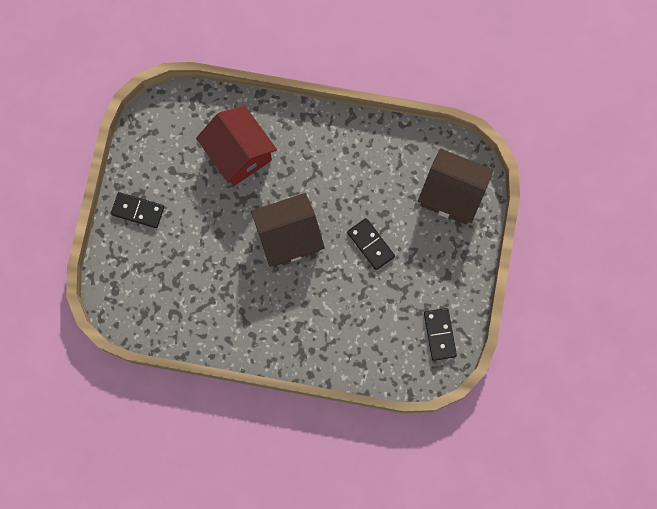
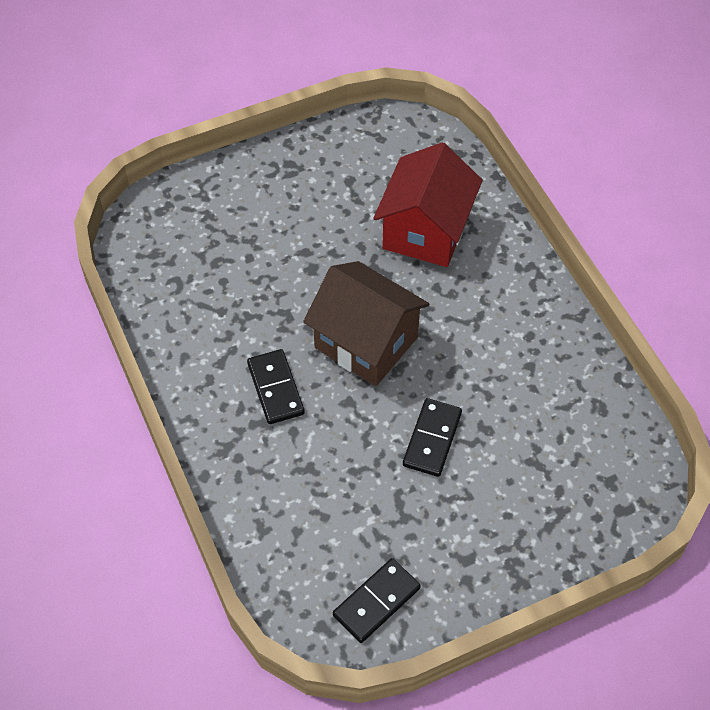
camera: 55 degrees right, 20 degrees down
black domino [111,192,164,228] -> black domino moved to [247,349,305,424]
brown house [418,148,493,225] -> none

